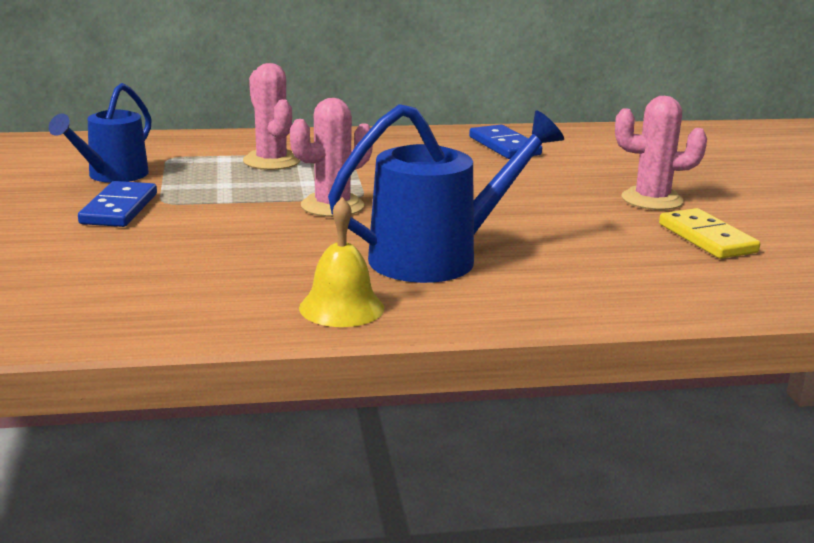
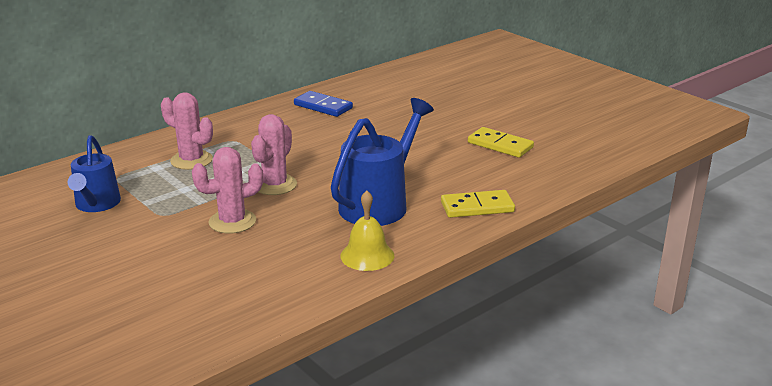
camera: 30 degrees left, 5 degrees up
blue domino [78,181,157,227] -> none
pink cactus [615,96,707,210] -> pink cactus moved to [192,147,263,234]
none -> yellow domino [441,190,515,218]

